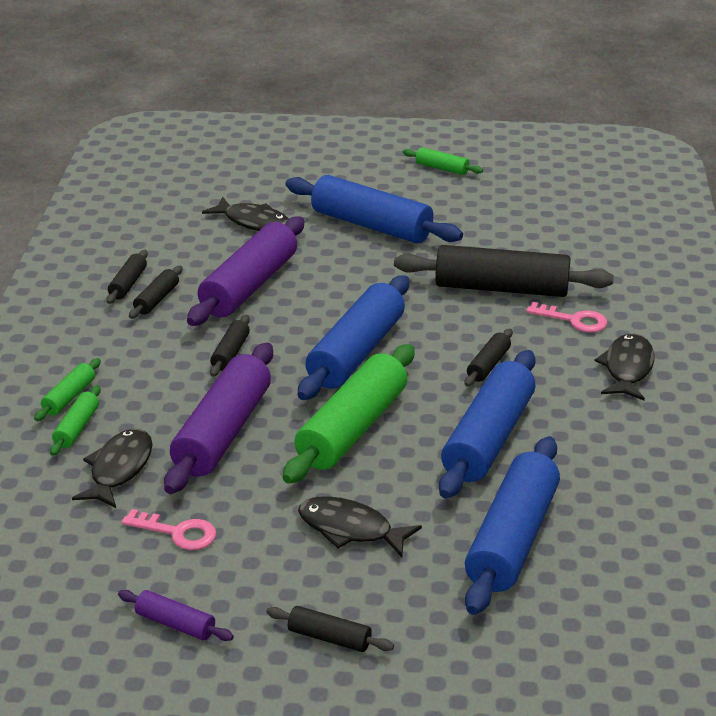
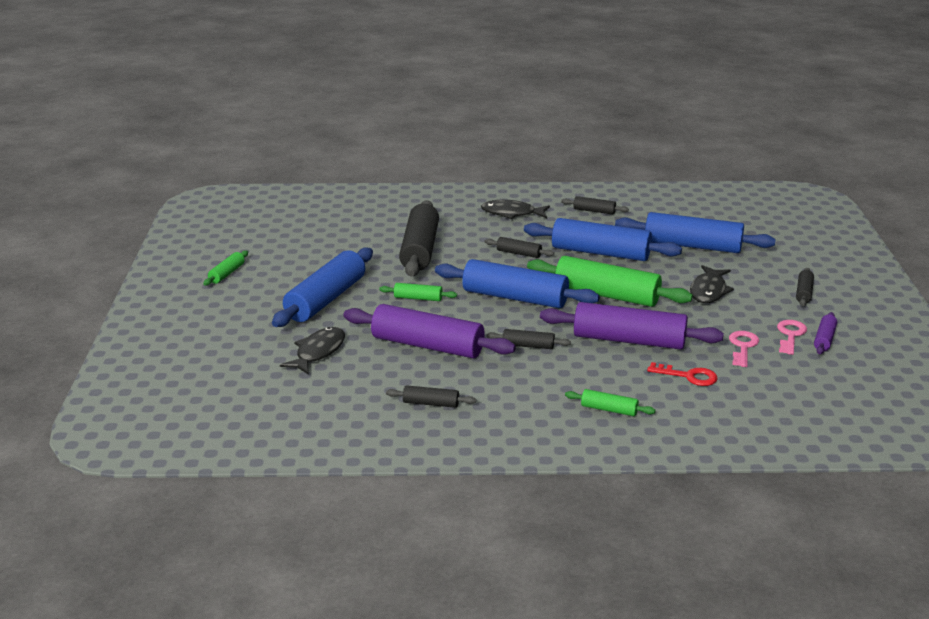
camera: 95 degrees left, 5 degrees down
green rolling pin [50,385,101,456] -> green rolling pin moved to [379,283,457,301]
black fish [72,429,153,508] -> red key [647,362,718,386]
black rolling pin [129,266,183,319] -> black rolling pin moved to [561,196,629,214]
pink key [526,302,607,332] -> pink key moved to [777,320,807,355]

